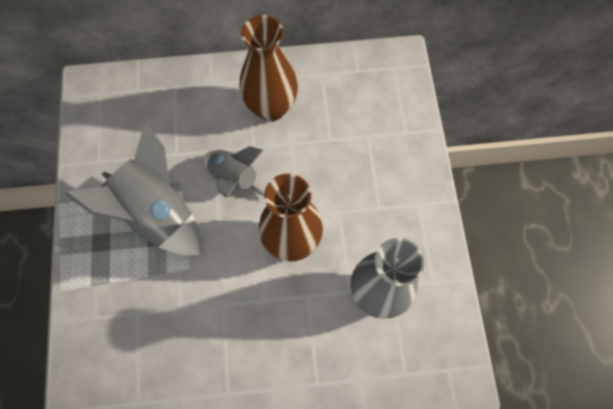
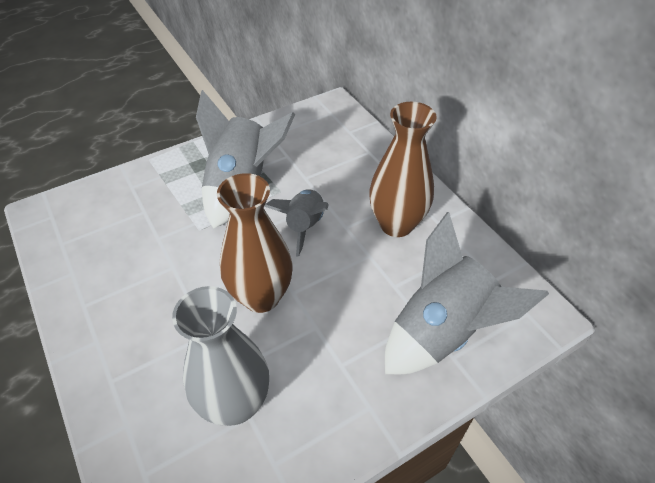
camera: 65 degrees right, 20 degrees down
none -> grey rocket [385,212,549,374]

